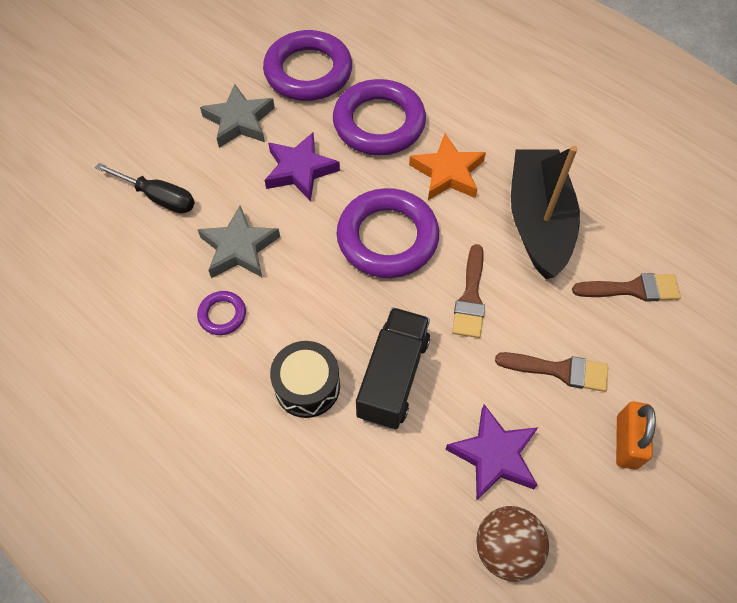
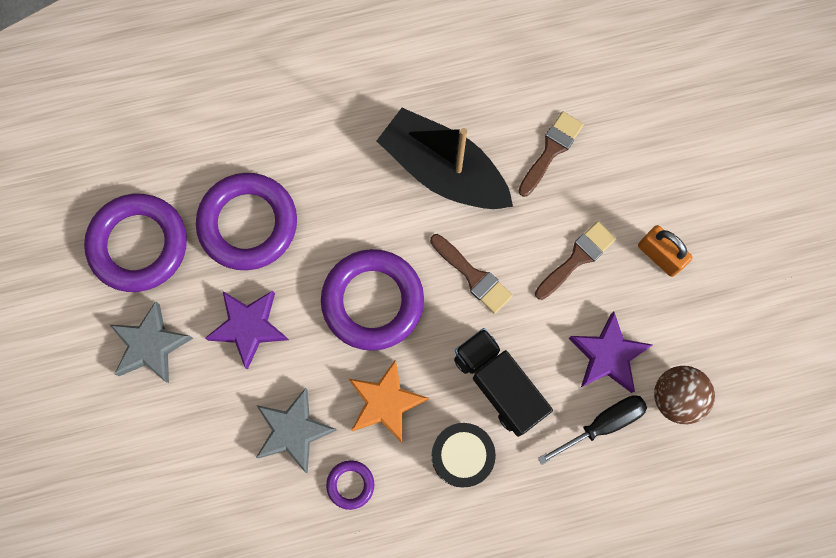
camera: 55 degrees left, 15 degrees up
black screwdriver [95,163,195,214] -> black screwdriver moved to [538,395,647,465]
orange star [409,134,486,200] -> orange star moved to [349,359,429,443]

